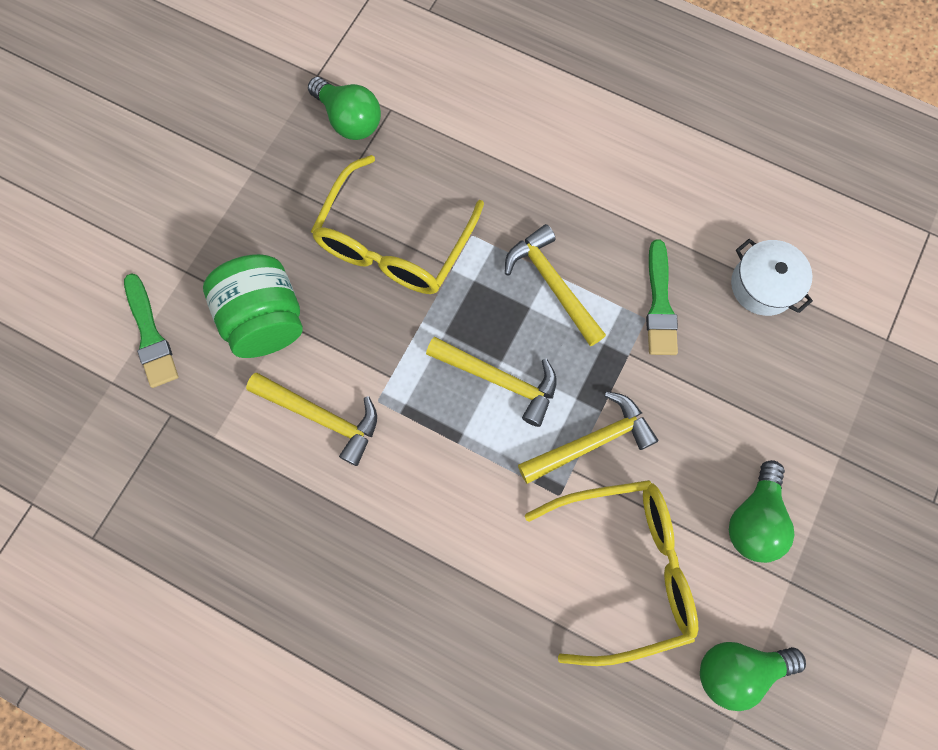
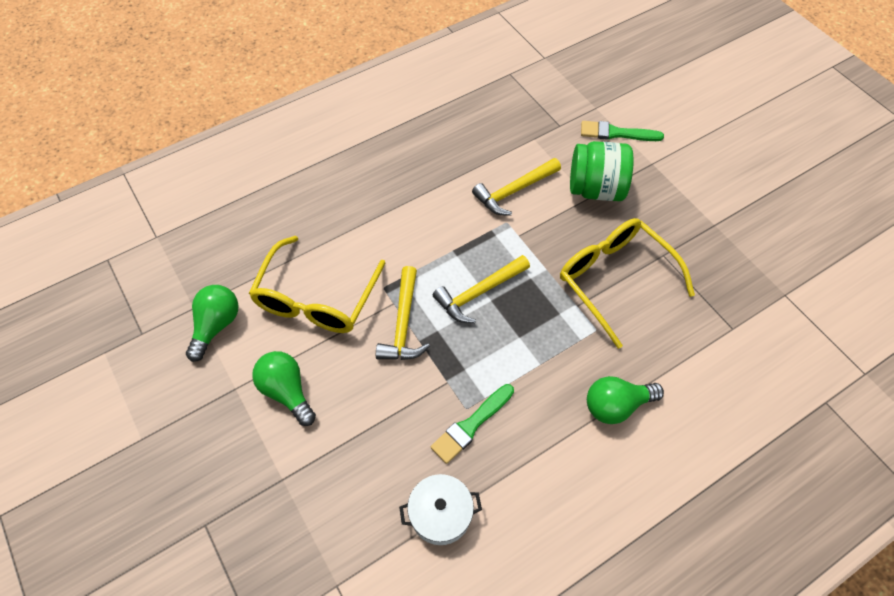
camera: 120 degrees right, 15 degrees down
green light bulb [308,77,381,140] -> green light bulb moved to [587,376,664,424]
yellow hammer [505,224,606,346] -> none
green brush [646,240,678,355] -> green brush turned 75 degrees counterclockwise [431,384,514,464]

